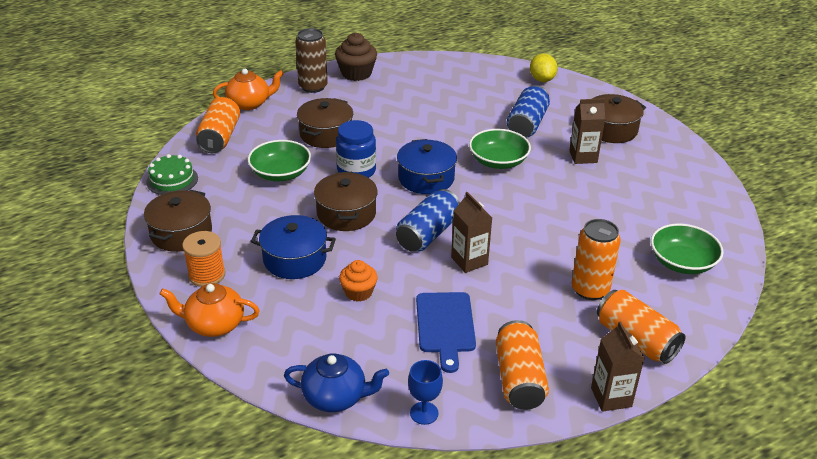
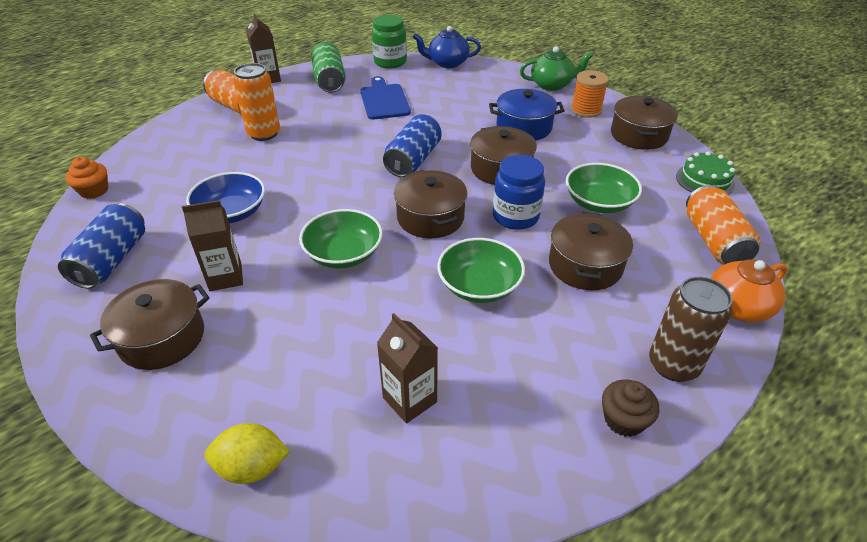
camera: 170 degrees right, 5 degrees up
orange teapot [159,283,260,337] -> green teapot [520,46,593,91]
brown cupcake [335,33,377,81] -> brown cupcake [602,379,659,437], size x0.66
orange cupcake [339,260,378,302] -> orange cupcake moved to [66,157,108,199]
blue pot [397,139,457,194] -> brown pot [394,170,467,239]
blue goblet [408,360,443,425] -> green jar [372,15,407,69]
brown carton [451,192,492,273] -> brown carton moved to [377,313,438,424]
orange can [496,320,549,410] -> green can [311,42,346,93]
blue can [507,85,550,138] -> blue can moved to [58,203,145,289]
yellow lemon [530,53,557,82] -> yellow lemon turned 75 degrees counterclockwise [204,423,290,484]
green bowl [651,224,724,274] -> green bowl moved to [437,238,525,303]
none -> blue bowl [186,172,265,223]

